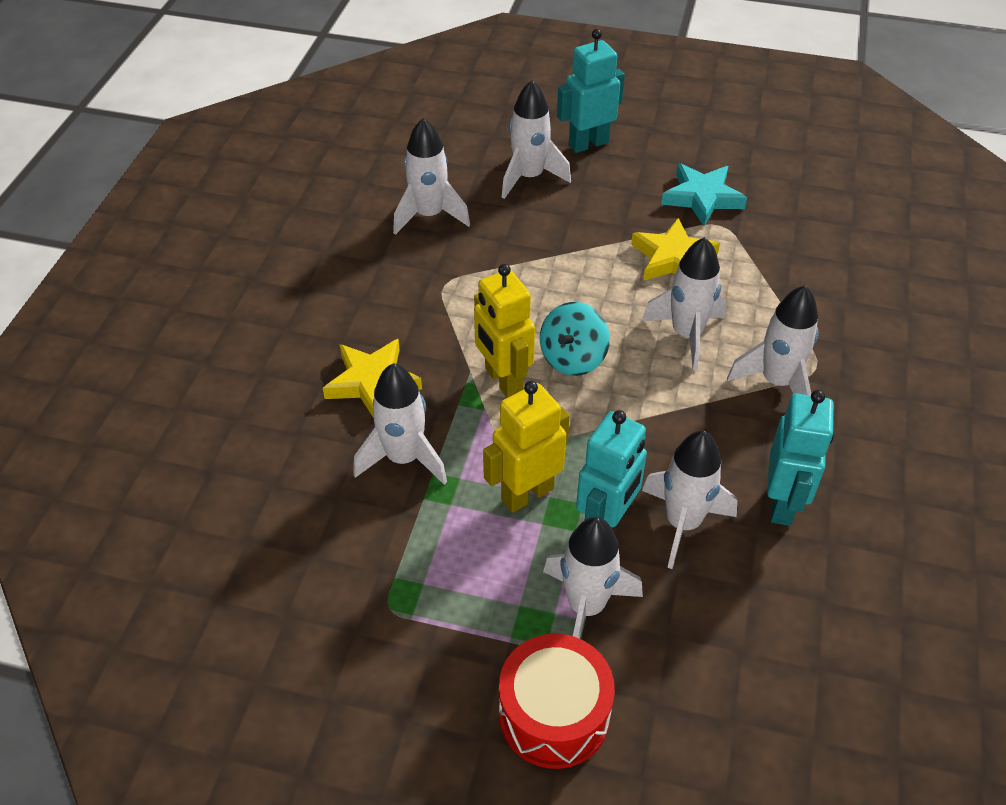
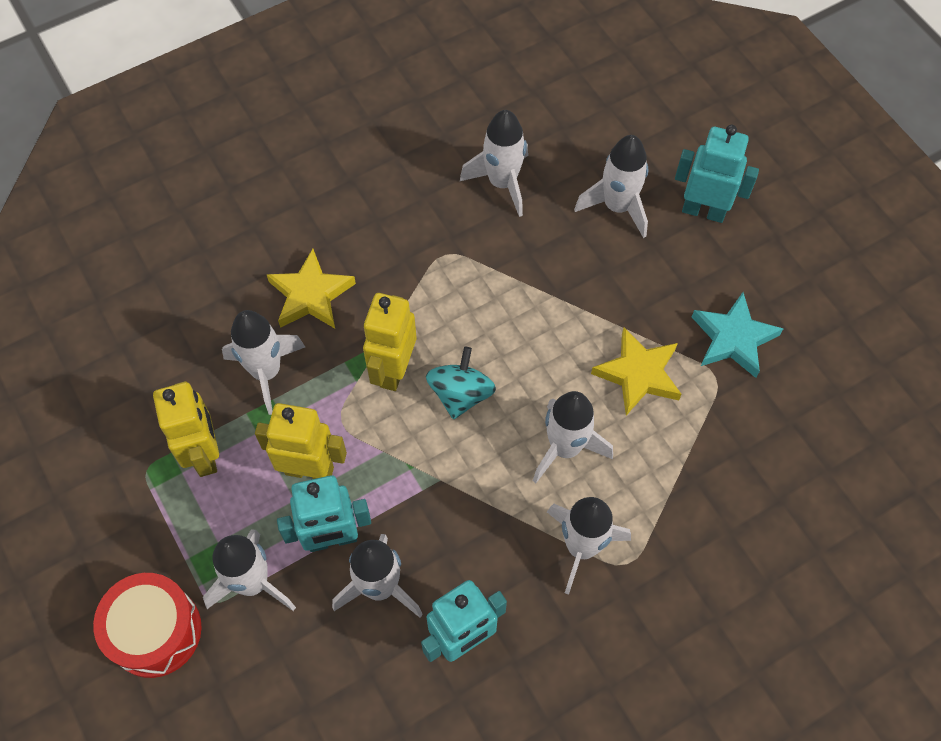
camera: 45 degrees right, 15 degrees up
turquoise spinning top [540,302,610,376] -> turquoise spinning top turned 120 degrees clockwise [426,347,496,419]
none -> yellow robot [153,381,219,477]

